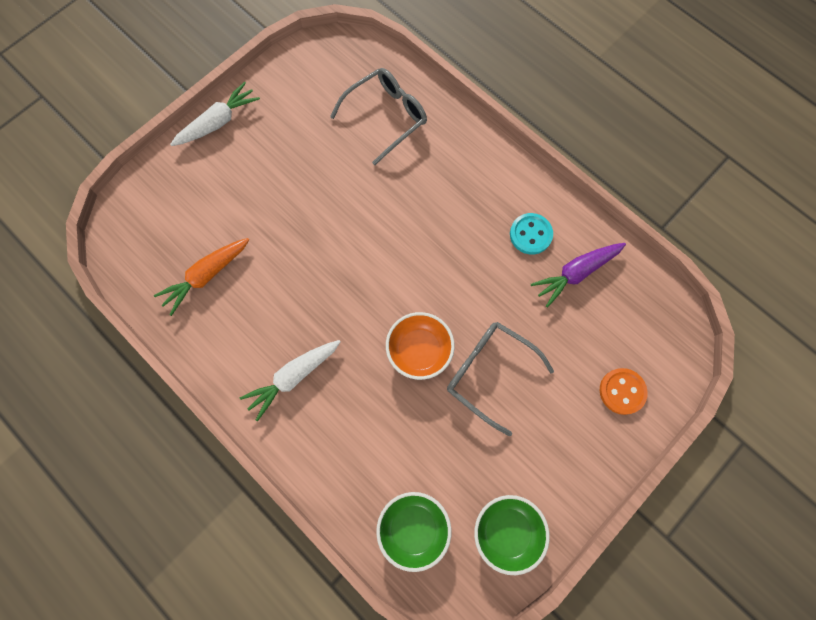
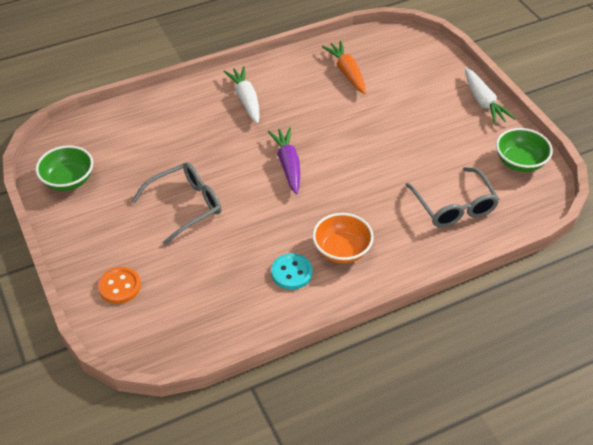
camera: 110 degrees right, 25 degrees down
green bowl [376,492,451,572] -> green bowl moved to [496,128,553,172]
orange bowl [386,312,455,380] -> orange bowl moved to [312,213,374,264]
purple carrot [531,243,626,308] -> purple carrot moved to [268,127,300,194]

